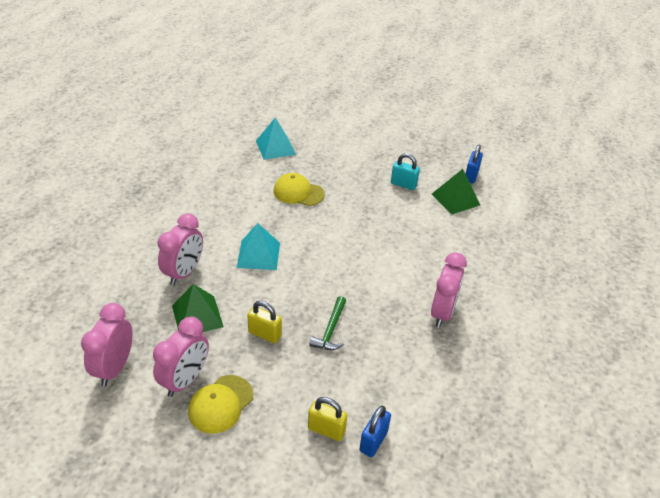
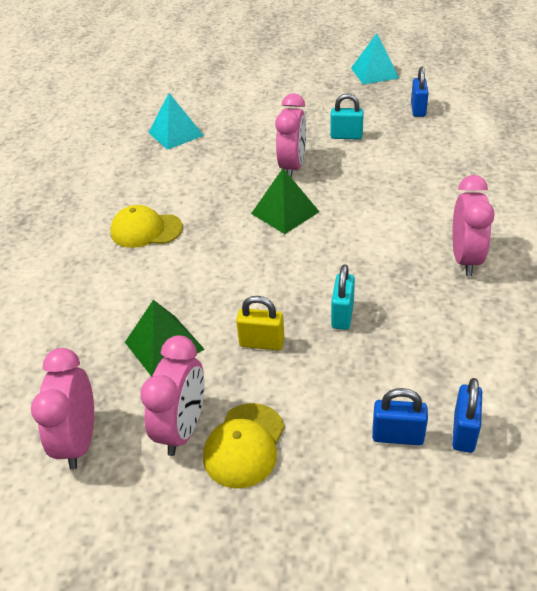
camera: 10 degrees left, 0 degrees up
pink clock [157,213,203,285] -> pink clock moved to [275,93,306,178]
turquoise pyramid [237,223,280,270] -> turquoise pyramid moved to [351,33,399,85]
yellow cap [273,173,325,206] -> yellow cap moved to [110,205,183,248]
yellow padlock [308,397,347,441] -> blue padlock [372,388,428,445]
green hammer [309,296,346,350] -> turquoise padlock [331,264,355,330]
green pyramid [432,169,480,215] -> green pyramid moved to [251,168,319,234]

